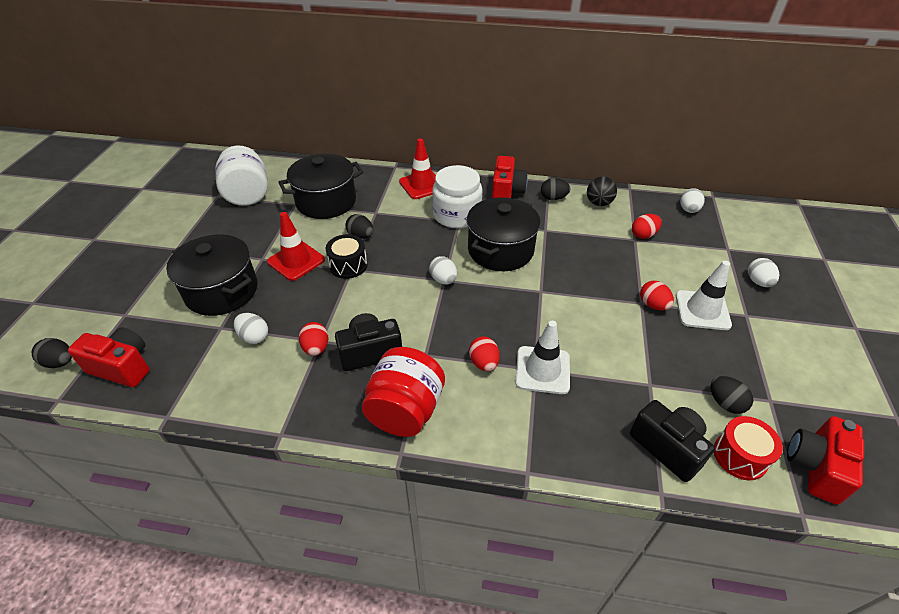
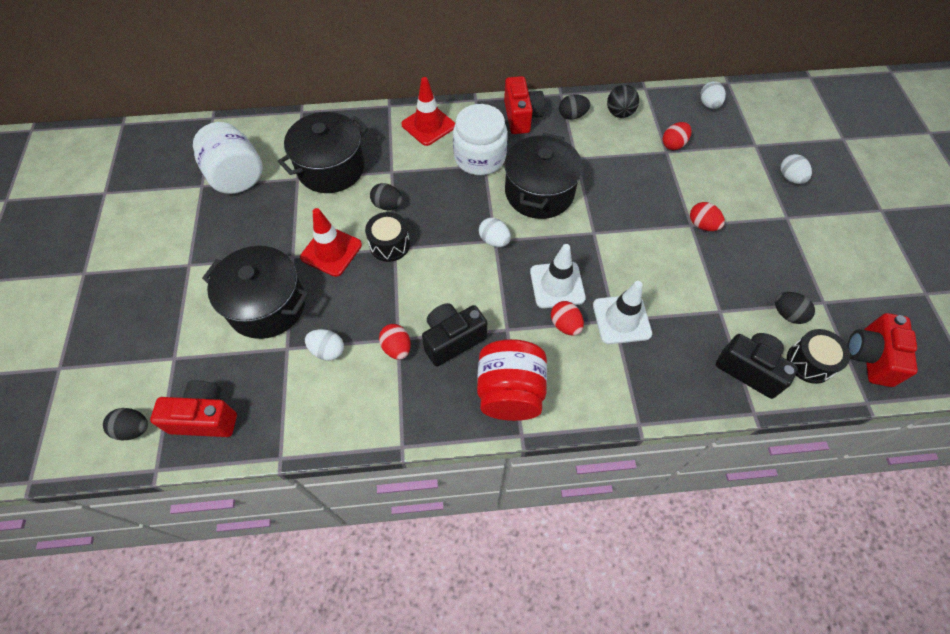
camera: 15 degrees left, 15 degrees up
white traffic cone [676,261,732,330] -> white traffic cone moved to [530,244,586,308]
red drum [714,416,783,480] -> black drum [787,329,850,384]

